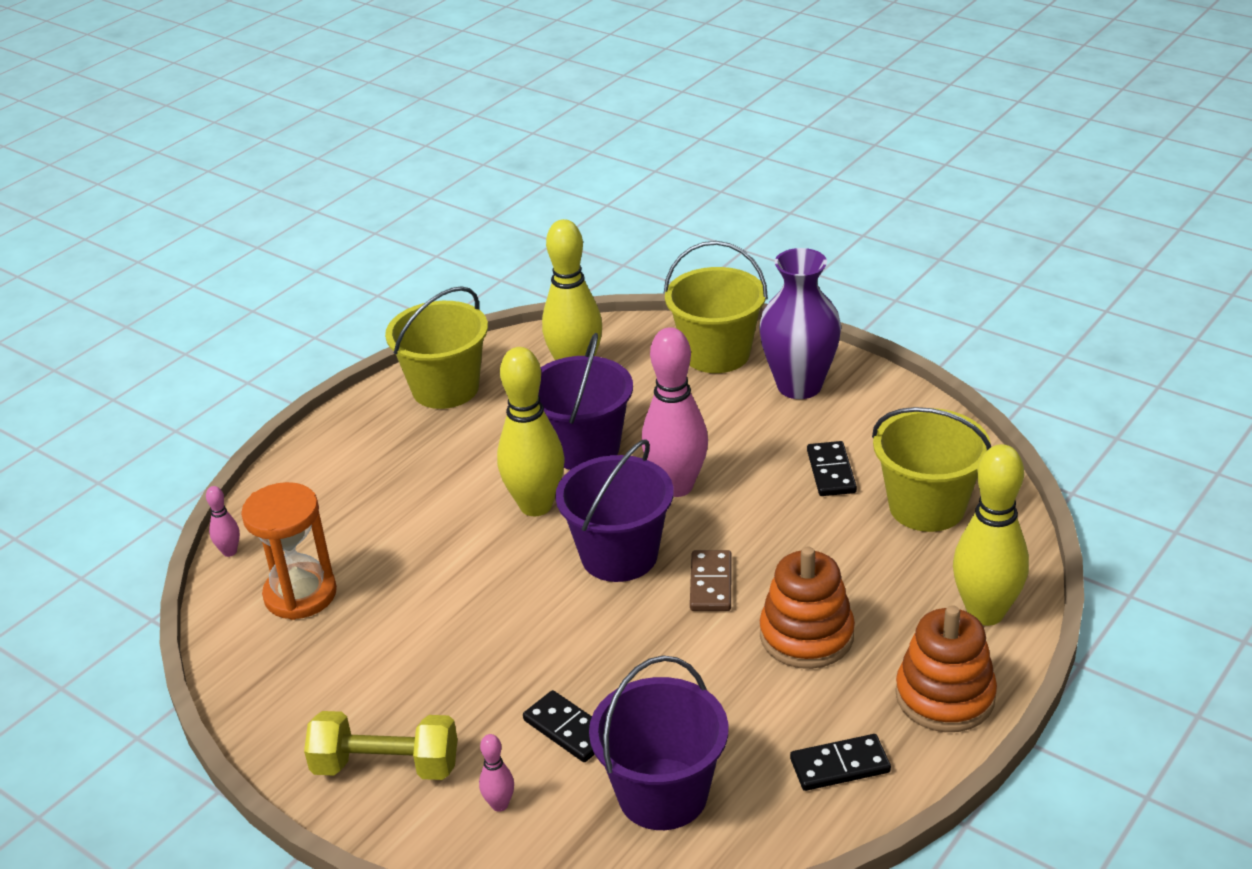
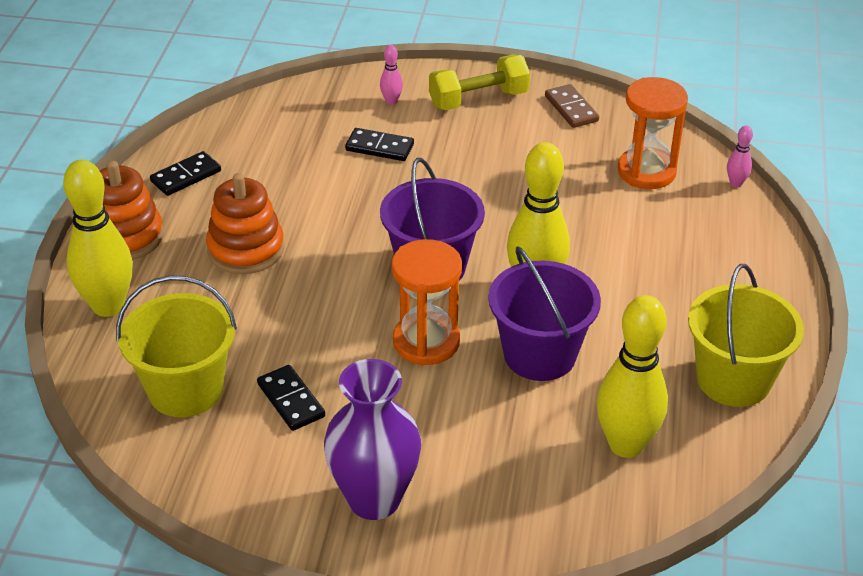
camera: 150 degrees right, 5 degrees up
purple bucket [589,655,729,830] -> none
pink bowling pin [642,327,708,497] -> orange hourglass [392,239,462,365]
yellow bucket [663,241,768,373] -> none
brown domino [690,550,732,611] -> brown domino moved to [545,84,599,128]

